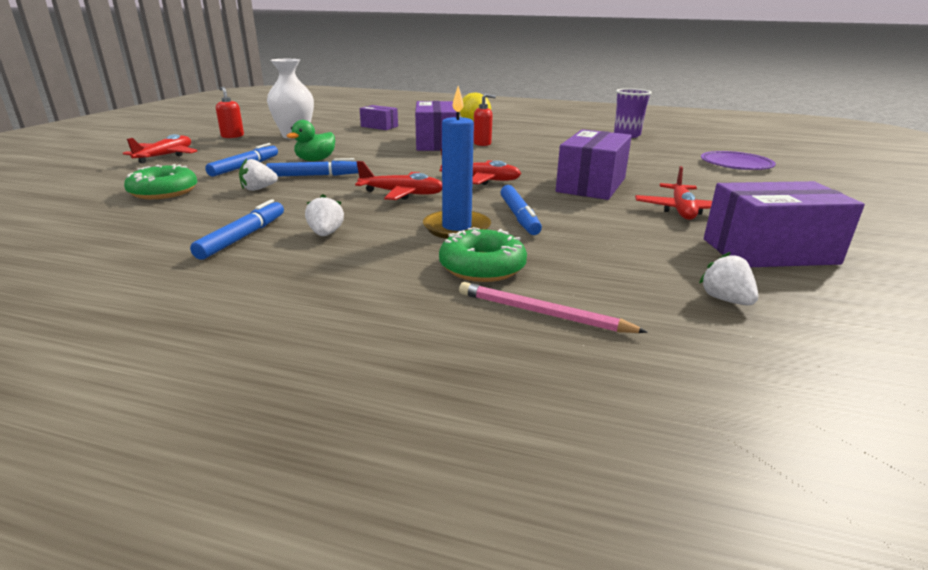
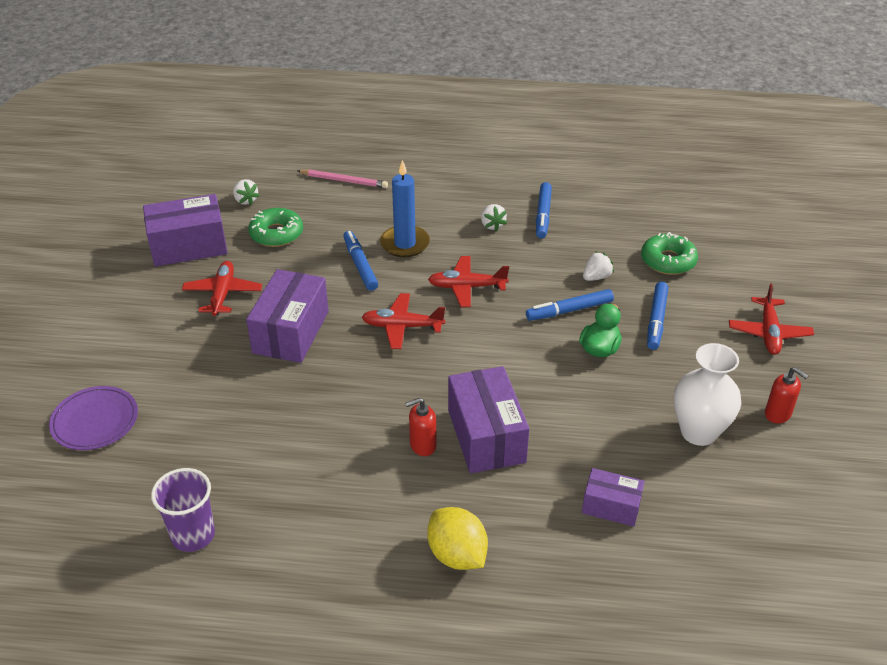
camera: 170 degrees right, 15 degrees up
green donut [439,227,527,282] -> green donut moved to [248,208,303,247]

